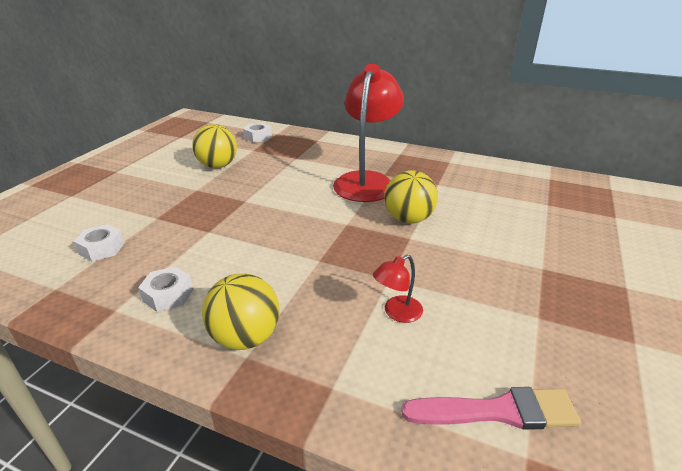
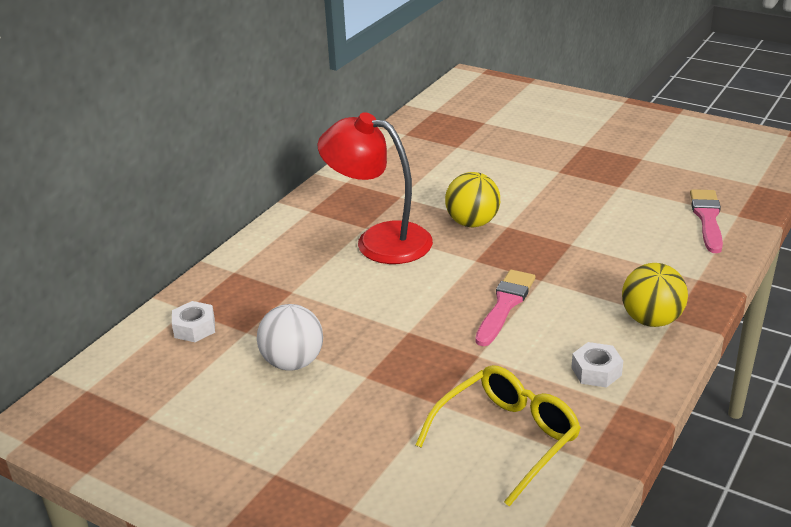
camera: 80 degrees left, 0 degrees up
white nut [74,224,125,262] -> yellow glasses [416,365,581,507]
yellow ball [192,124,237,168] -> white ball [257,304,323,371]
red lamp [373,255,423,323] -> none
none -> pink brush [475,270,535,346]

